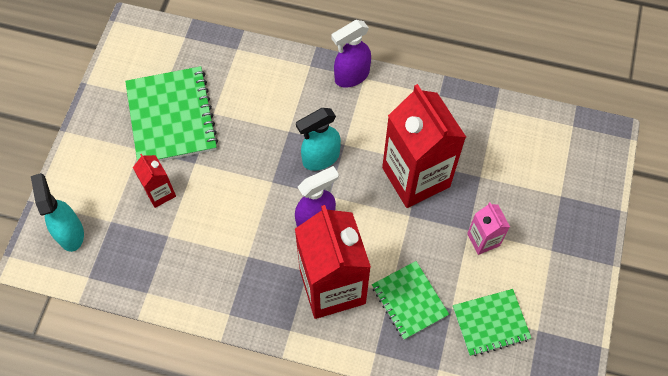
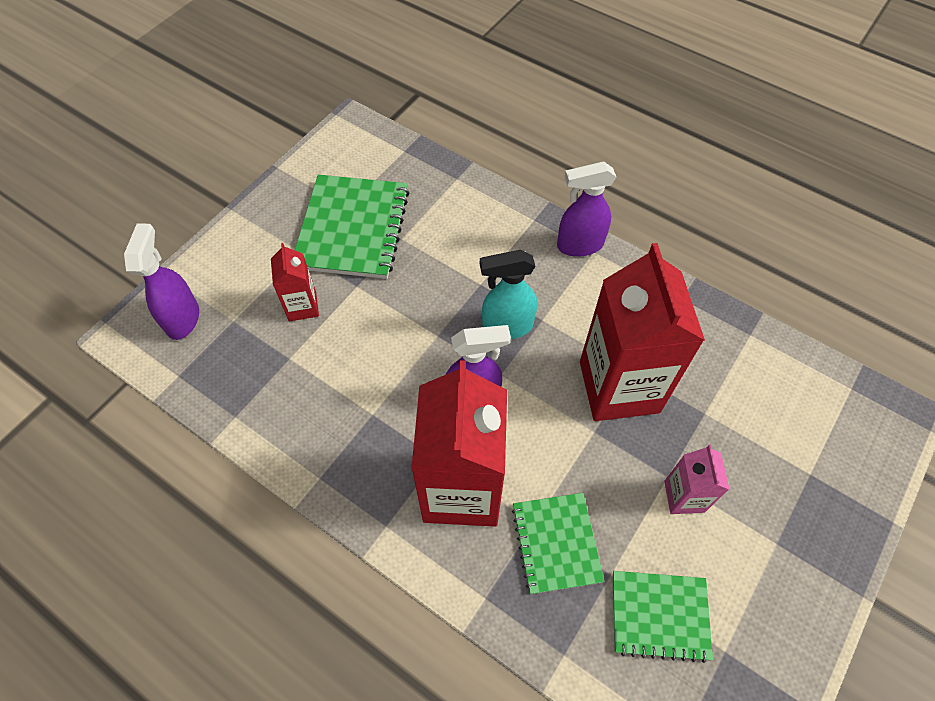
camera: 20 degrees right, 5 degrees down
turquoise spray bottle [31,173,84,252] -> purple spray bottle [124,223,199,340]

